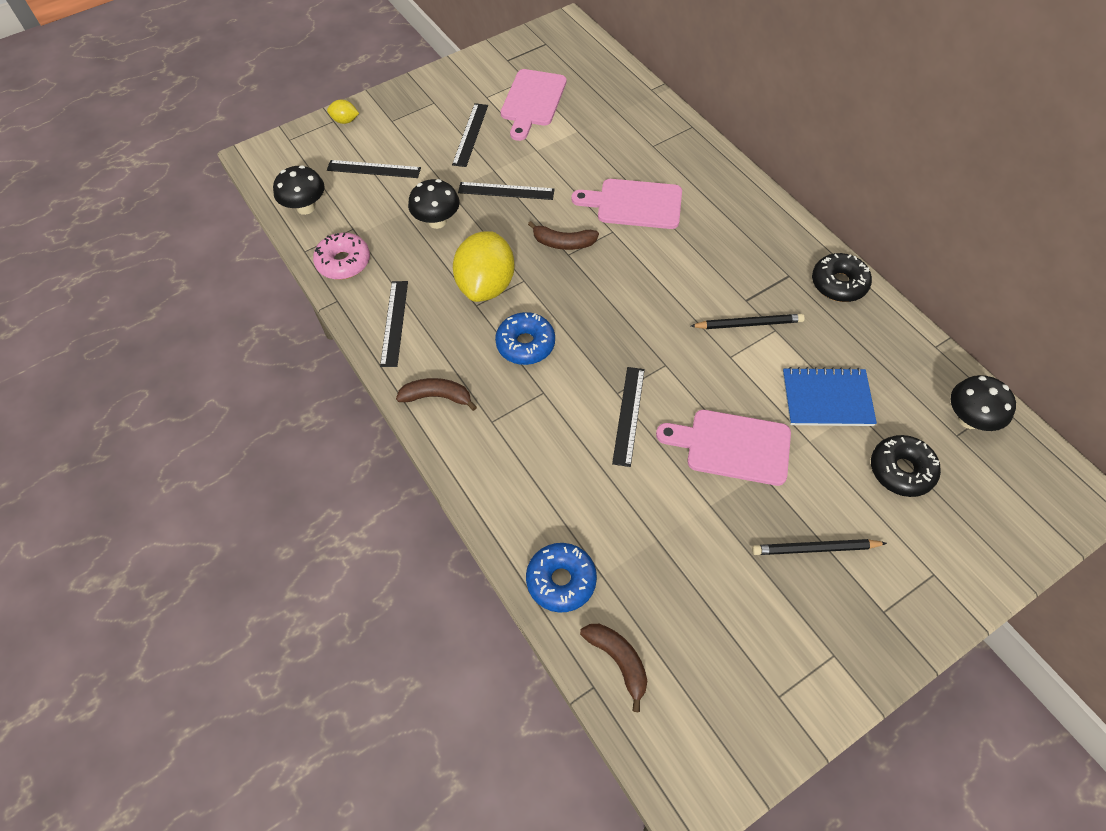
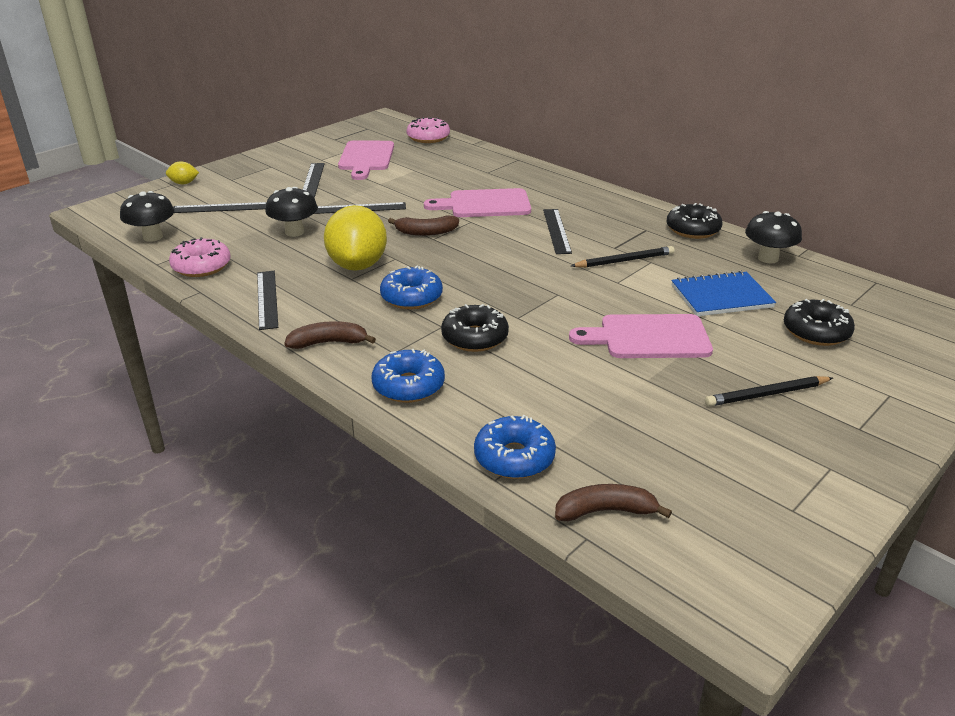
camera: 15 degrees left, 25 degrees down
brown banana [580,624,647,712] -> brown banana turned 45 degrees counterclockwise [555,484,672,521]
black ruler [612,367,645,467] -> black ruler moved to [543,209,572,254]
black mushroom [951,375,1016,431] -> black mushroom moved to [745,211,802,264]
none -> blue donut [371,349,445,403]
none -> pink donut [406,117,450,143]
none -> black donut [441,304,509,352]

